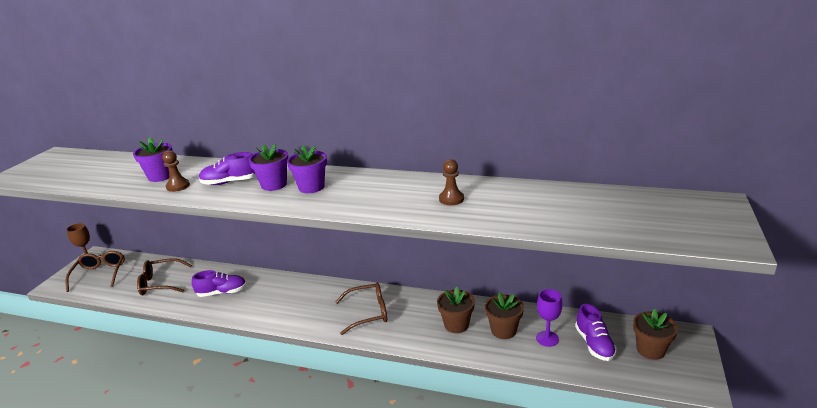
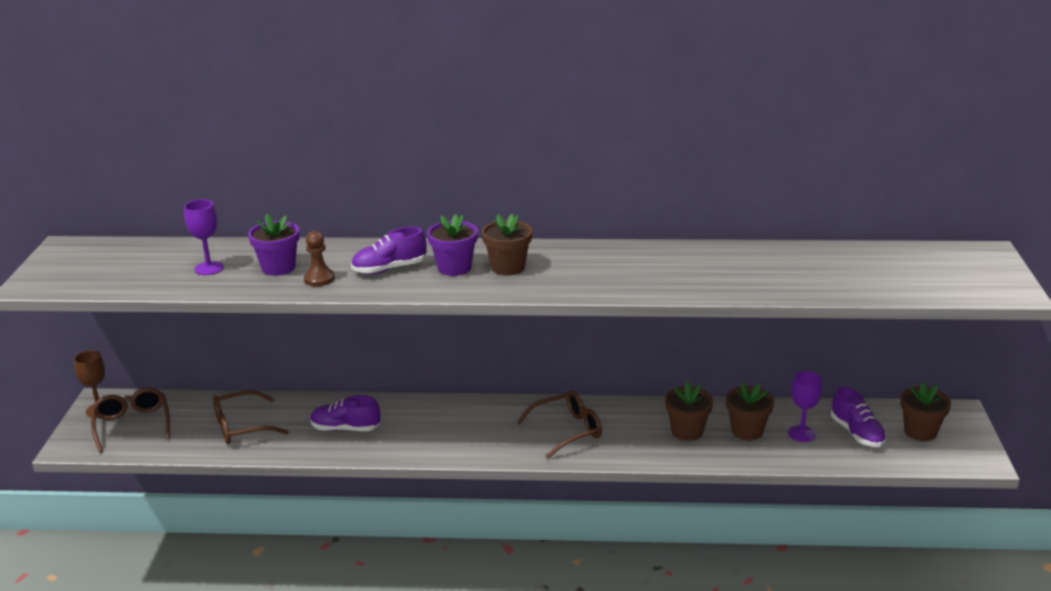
camera: 15 degrees left, 0 degrees up
purple shoe [192,270,246,297] -> purple shoe turned 150 degrees counterclockwise [310,395,380,431]
purple flower pot [287,146,327,193] -> brown flower pot [481,214,532,276]
brown pawn [439,159,464,205] -> none
none -> purple goblet [184,199,224,275]

